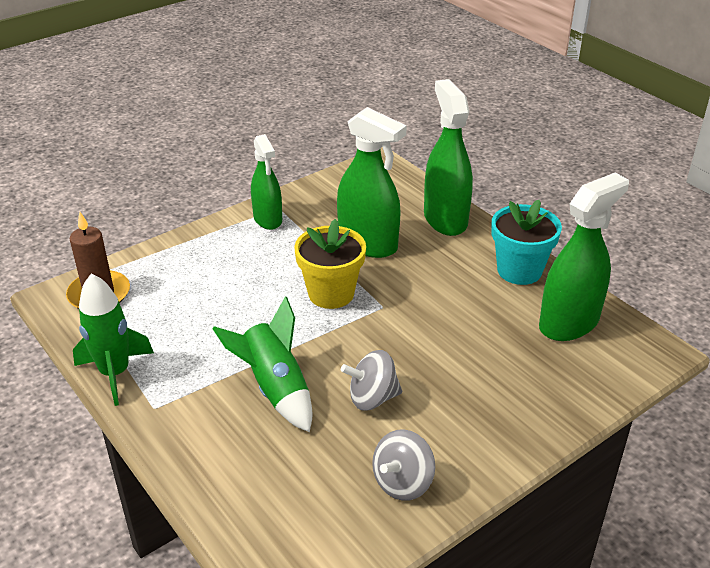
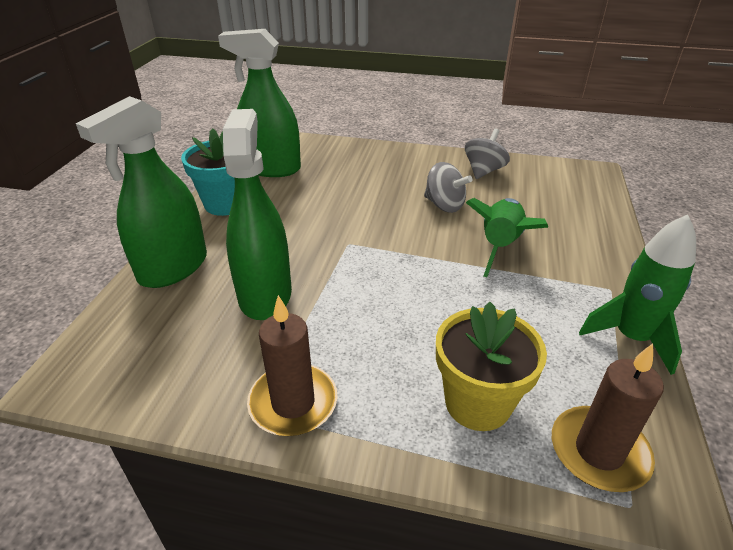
camera: 130 degrees left, 0 degrees up
green spray bottle [251,134,282,230] -> brown candle [247,295,337,436]
yellow flower pot [294,219,366,309] -> yellow flower pot moved to [436,302,547,431]
grey spinning top [372,429,435,501] -> grey spinning top turned 60 degrees counterclockwise [465,129,510,179]

